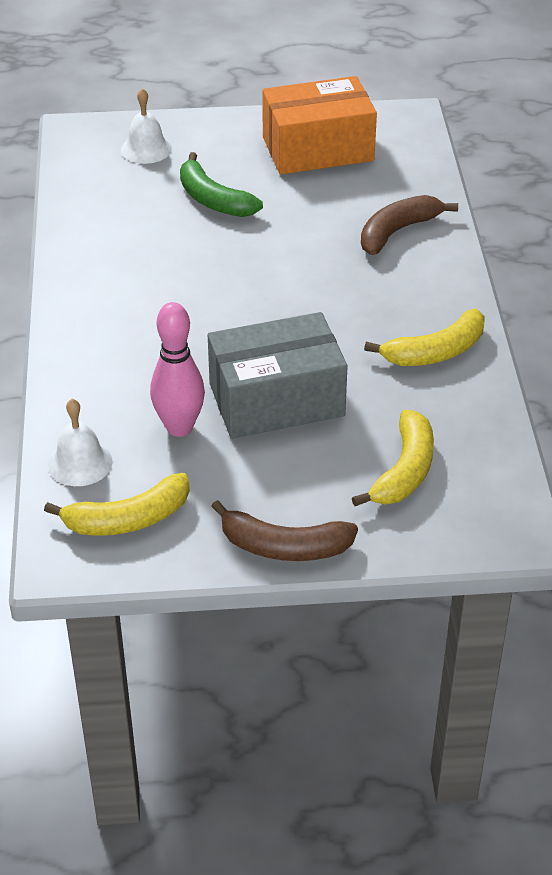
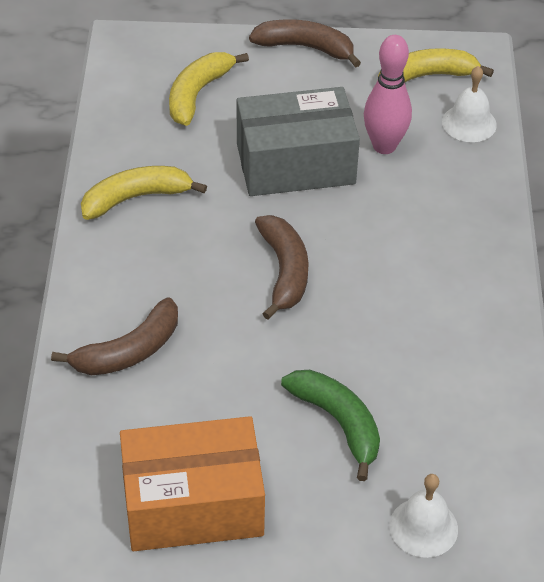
camera: 175 degrees left, 5 degrees up
none -> brown banana [255,215,309,320]

